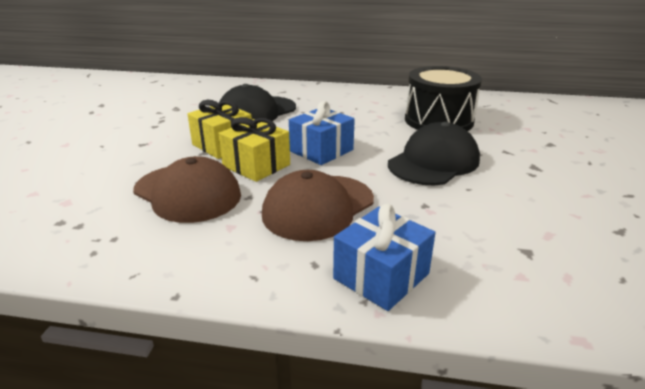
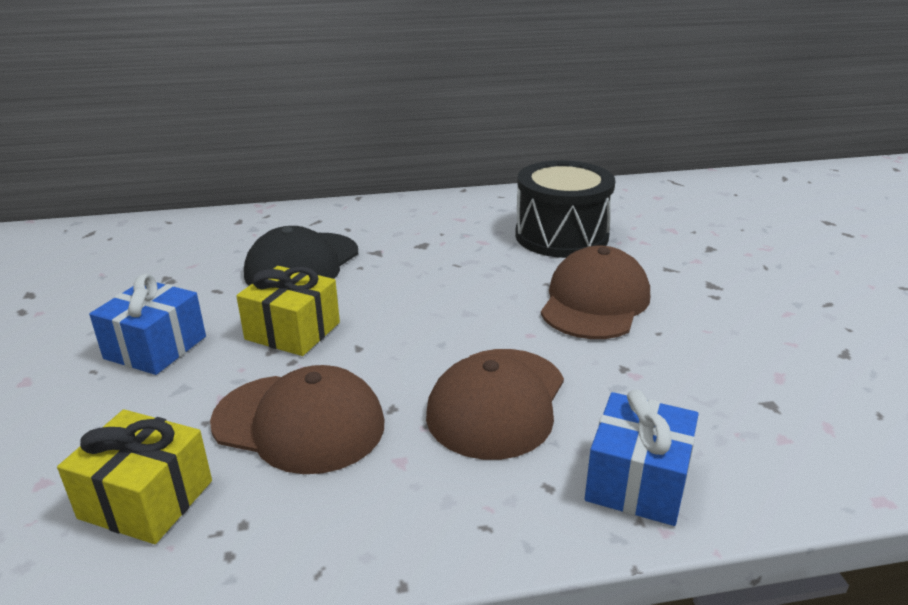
camera: 20 degrees left, 0 degrees up
yellow gift [218,117,290,182] -> yellow gift moved to [57,409,212,544]
blue gift [289,101,355,165] -> blue gift moved to [89,274,206,375]
black cap [388,122,480,185] -> brown cap [541,246,650,339]

